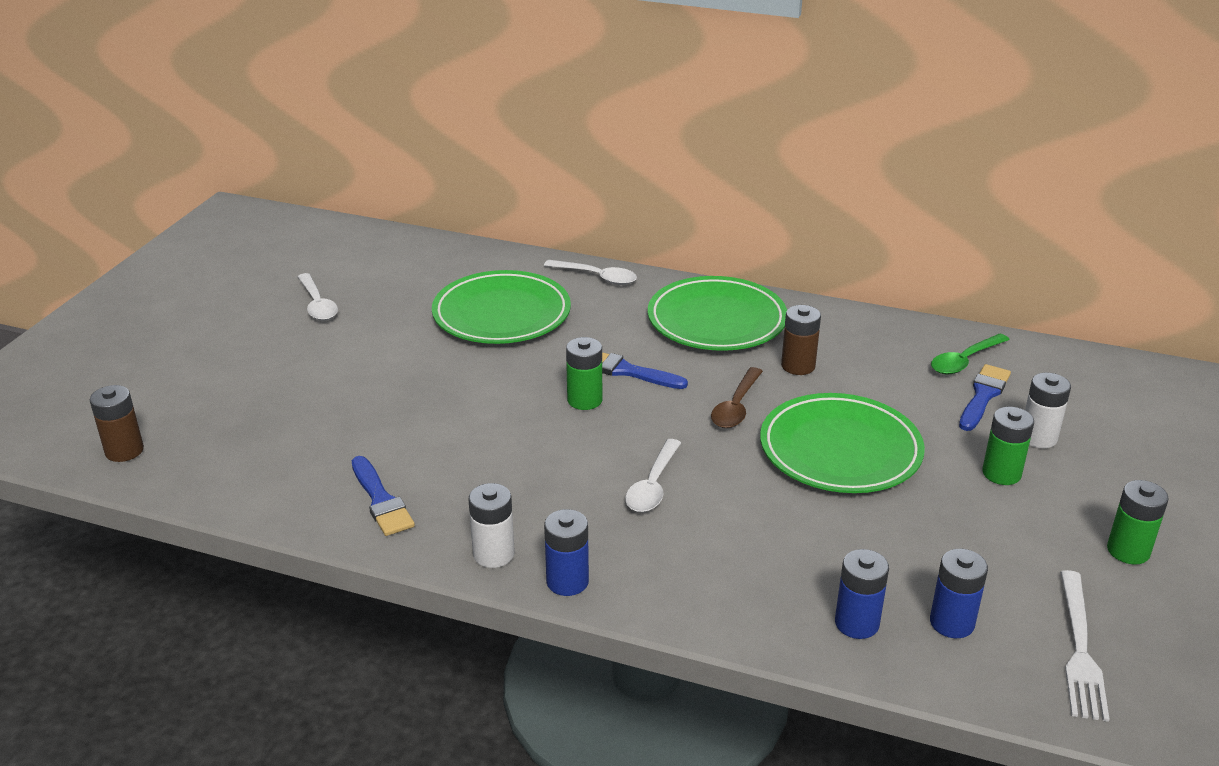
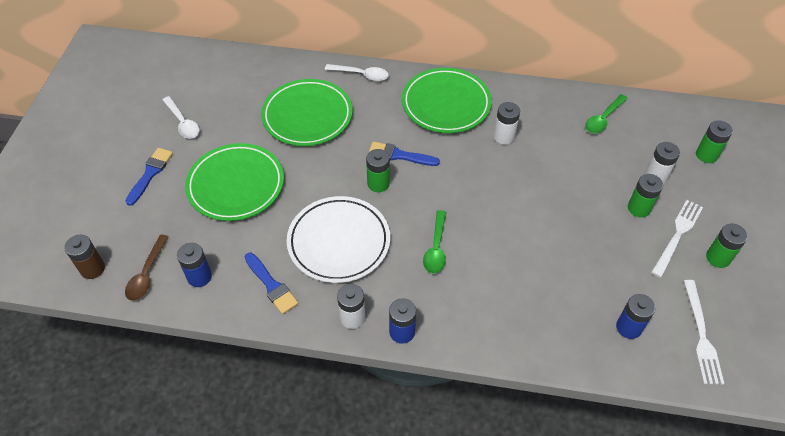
camera: 10 degrees left, 20 degrees up
white spoon [625,439,681,512] -> green spoon [423,210,446,274]
brown spoon [711,367,763,428] -> brown spoon moved to [125,235,169,301]
green plate [760,393,925,493] -> green plate moved to [185,143,284,221]
brown battery [781,305,821,375] -> white battery [494,102,520,145]
blue battery [835,549,889,639] -> blue battery moved to [177,243,212,287]
blue brush [959,364,1011,431] -> blue brush moved to [126,148,173,206]
none -> white plate [287,196,390,283]
none -> white fork [651,200,703,278]
none -> green battery [696,120,733,163]

